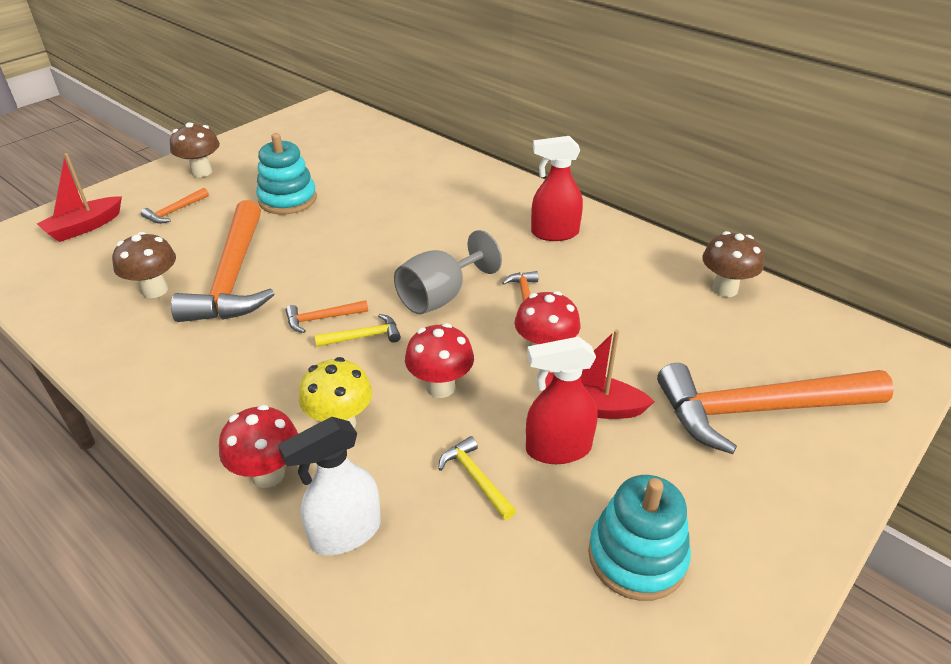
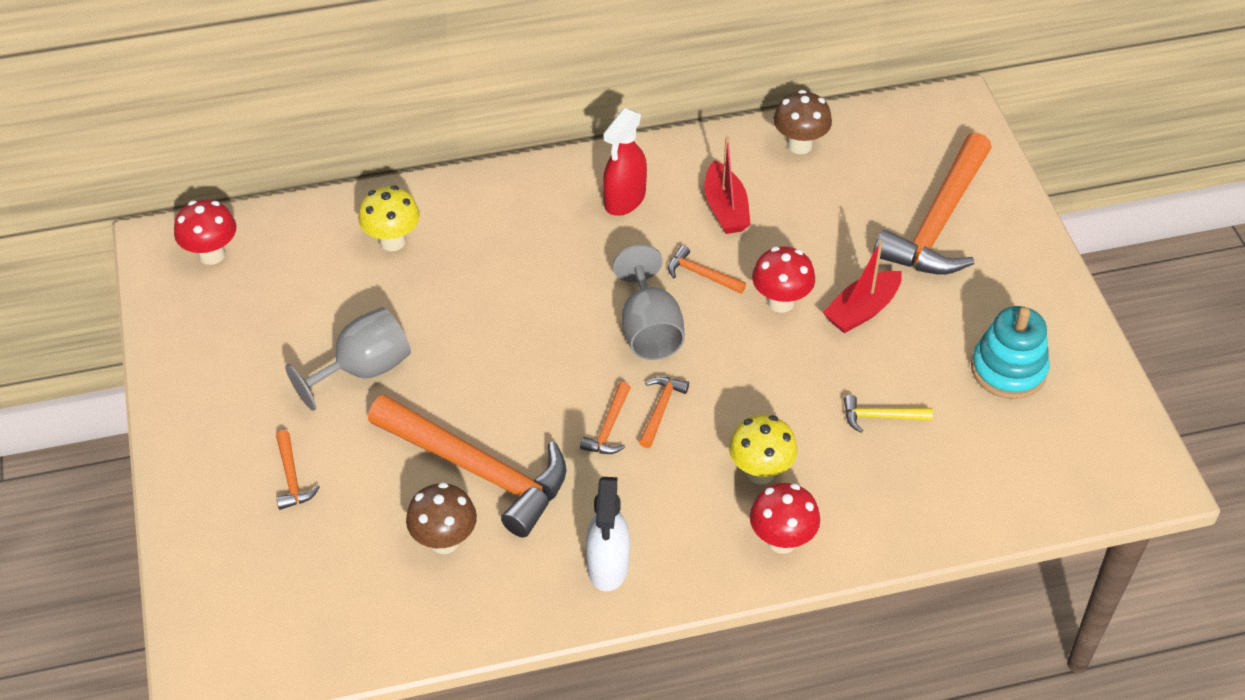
camera: 55 degrees left, 10 degrees up
red boat [37,153,122,242] -> red boat moved to [704,136,751,234]
brown mushroom [170,122,220,177] -> none
turquoise stacking toy [256,133,317,215] -> grey goblet [285,307,411,411]
white spray bottle [278,417,381,555] -> white spray bottle moved to [586,477,630,592]
yellow hammer [314,314,401,347] -> orange hammer [639,377,689,448]
red mushroom [405,323,474,398] -> red mushroom moved to [174,200,236,265]
red spray bottle [526,337,598,464] -> none
none -> yellow mushroom [358,186,420,251]

